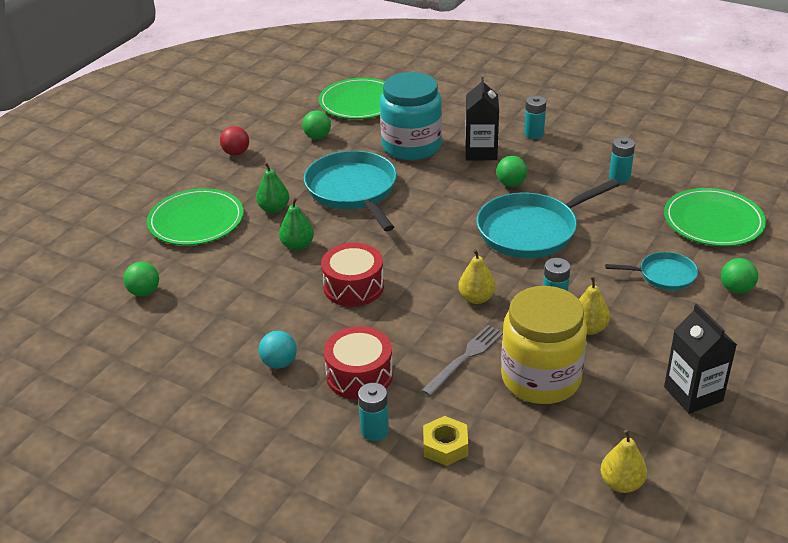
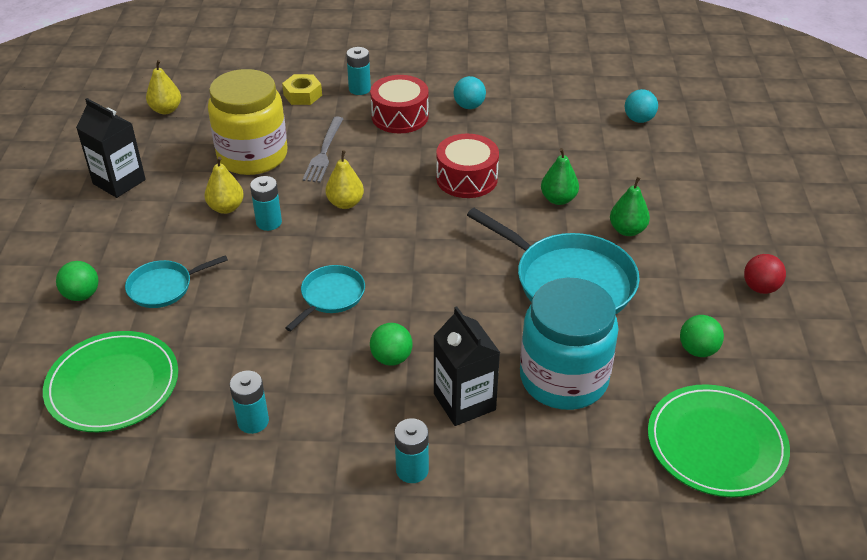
camera: 150 degrees right, 5 degrees up
green ball [123,262,159,296] -> turquoise ball [625,89,658,123]
green plate [147,188,244,245] -> none
turquoise pan [477,179,620,258] -> turquoise pan [285,265,365,331], size x0.53

